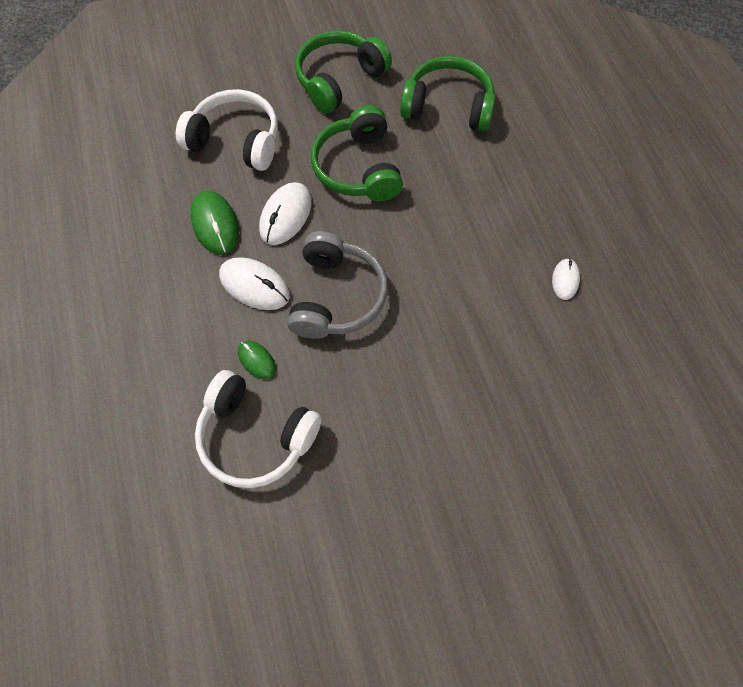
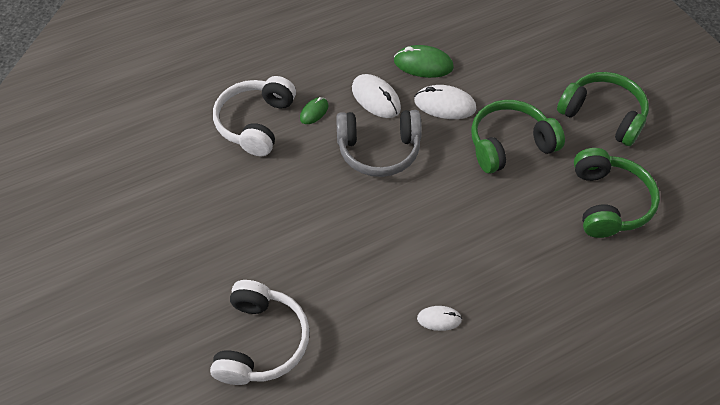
camera: 80 degrees right, 10 degrees down
white headphones [176,89,278,171] -> white headphones moved to [210,280,309,385]
green mouse [190,191,239,255] -> green mouse turned 45 degrees clockwise [394,45,454,78]
white mouse [219,257,290,310] -> white mouse turned 60 degrees counterclockwise [352,74,401,118]

